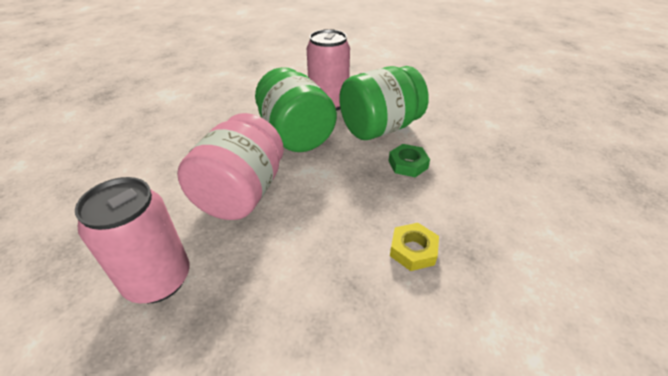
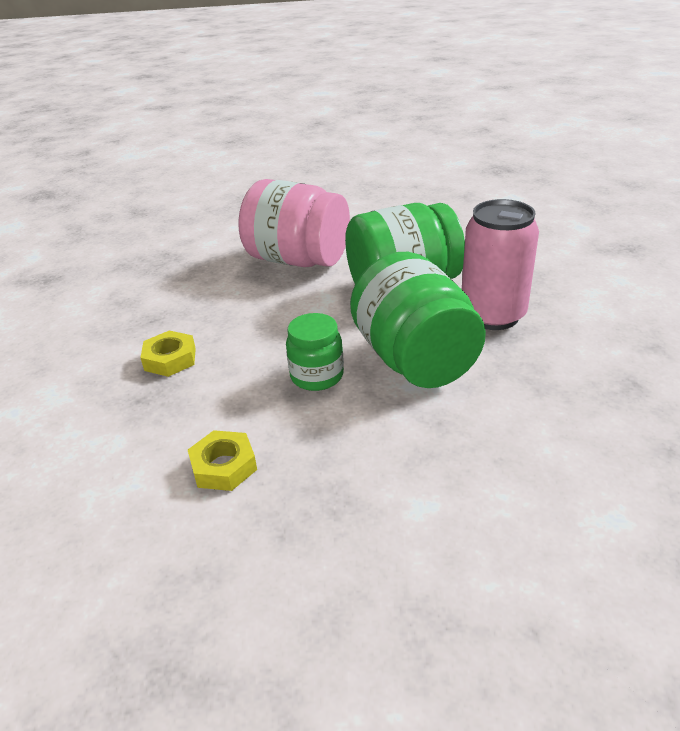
camera: 100 degrees right, 5 degrees down
pink can [75,177,190,303] -> none
green nut [389,144,430,177] -> green jar [286,313,344,391]
none -> yellow nut [188,430,257,491]

